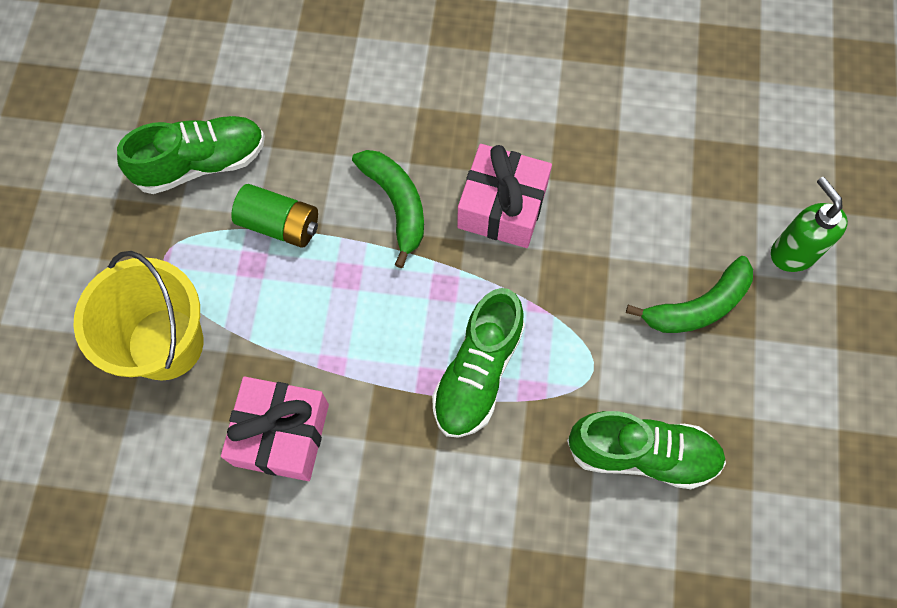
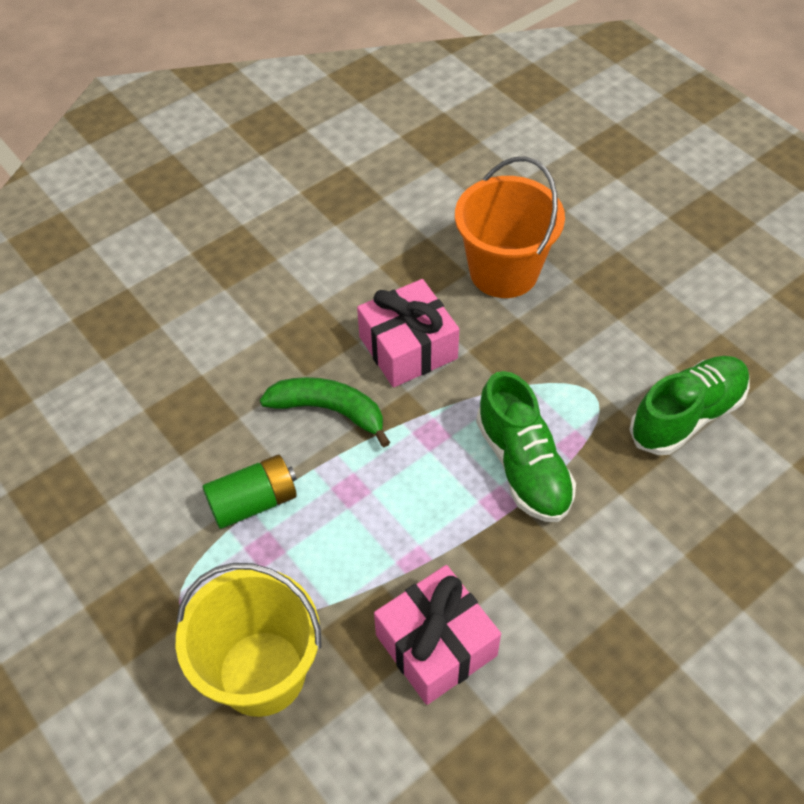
camera: 45 degrees left, 15 degrees down
green shoe [117,116,265,194] -> none
green banana [626,256,753,333] -> none
green soap dispenser [771,177,848,272] -> none
none -> orange bucket [455,156,565,298]

